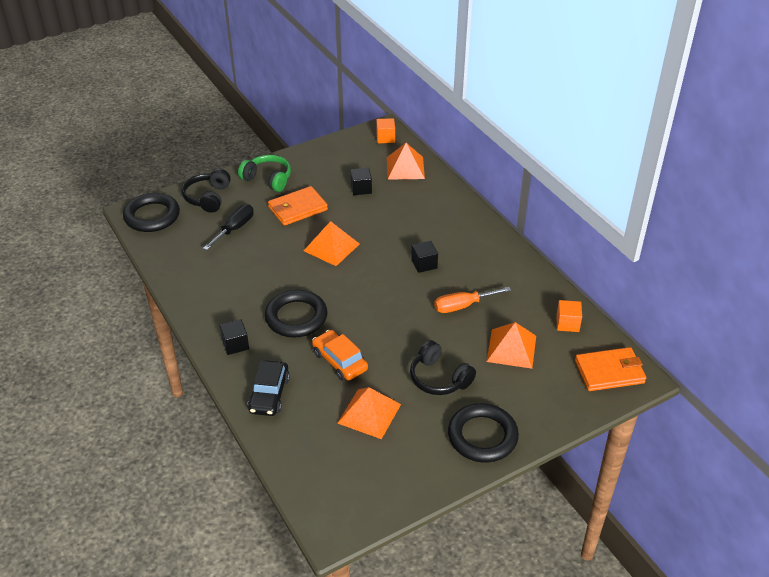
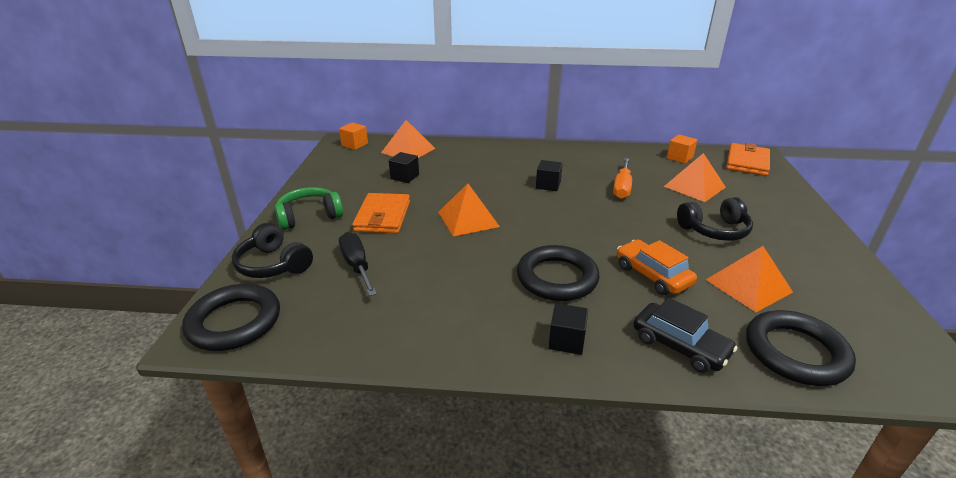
camera: 55 degrees left, 10 degrees down
orange car [312,330,368,381] -> orange car turned 60 degrees clockwise [617,240,697,295]
black ring [448,403,519,462] -> black ring moved to [746,310,856,386]

